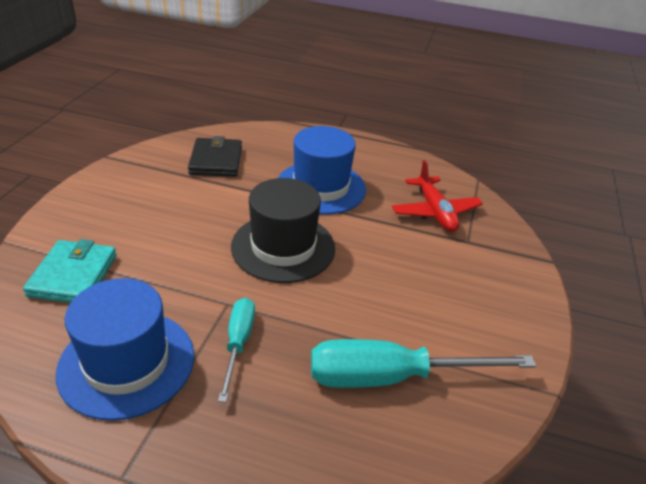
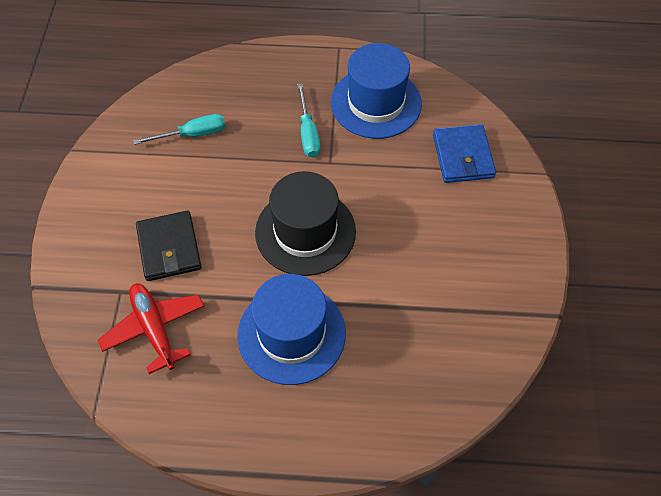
camera: 170 degrees right, 20 degrees up
turquoise wallet [23,239,117,303] -> blue wallet [433,124,496,183]
black wallet [188,136,242,177] -> black wallet moved to [136,211,201,281]
turquoise screwdriver [311,339,536,388] -> turquoise screwdriver [133,114,226,145], size x0.57

